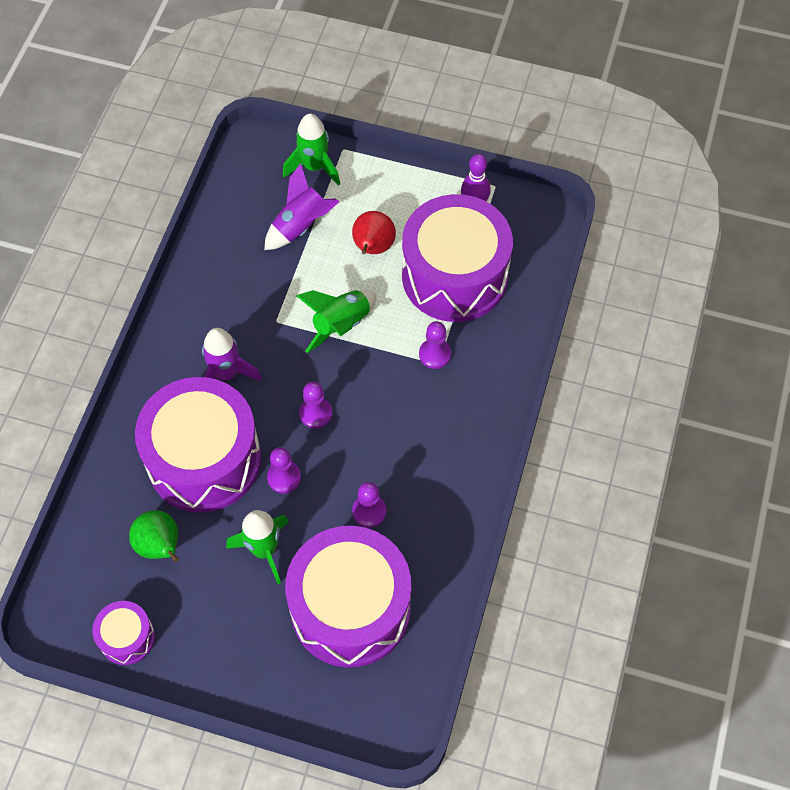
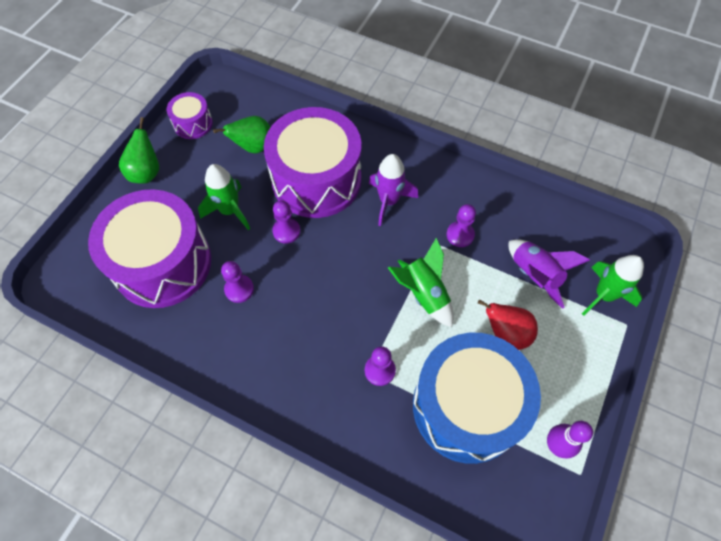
camera: 100 degrees right, 0 degrees up
purple pawn [299,382,332,429] -> purple pawn moved to [447,204,476,247]
purple drum [402,194,513,322] -> blue drum [413,333,541,464]
none -> green pear [119,117,159,184]

